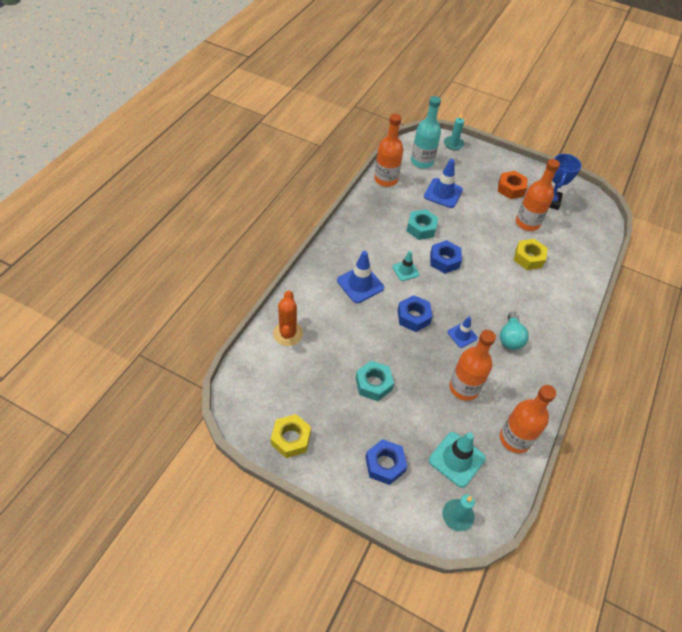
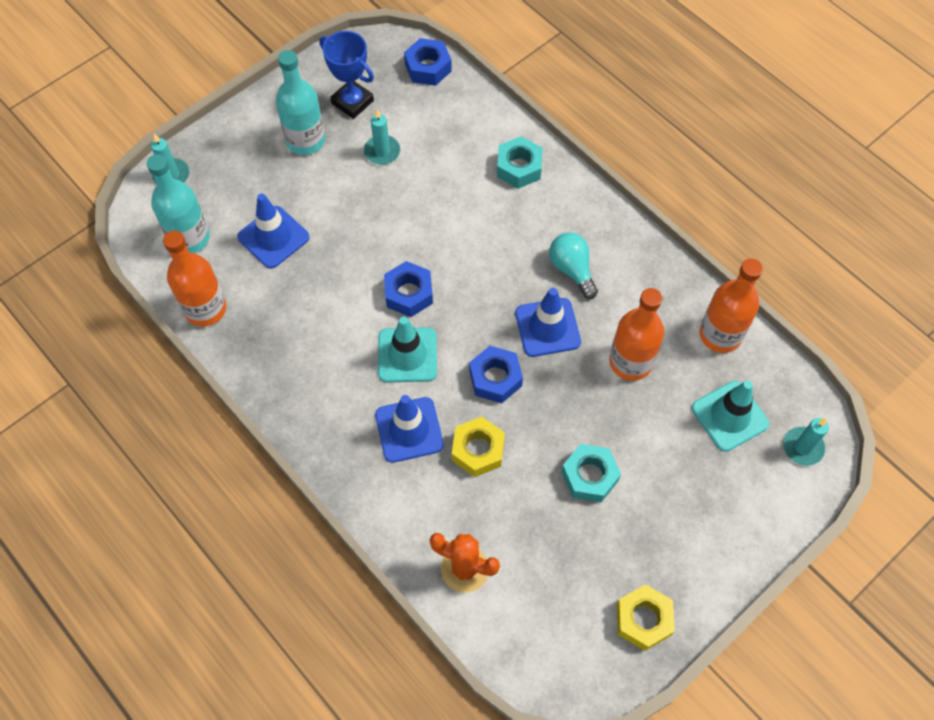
camera: 65 degrees left, 10 degrees up
blue nut [365,439,407,485] -> blue nut moved to [404,38,452,86]
turquoise traffic cone [393,251,419,281] -> turquoise traffic cone [378,317,437,382], size x1.66
turquoise nut [407,209,438,240] -> turquoise nut moved to [497,136,543,189]
blue traffic cone [447,317,478,348] -> blue traffic cone [515,288,581,357], size x1.66
orange nut [498,171,527,199] -> turquoise bottle [276,50,325,155]
turquoise light bulb [500,312,529,350] -> turquoise light bulb turned 150 degrees counterclockwise [549,232,598,299]
yellow nut [514,239,548,270] -> yellow nut moved to [452,417,505,477]
orange bottle [516,159,560,231] -> turquoise candle [364,109,400,165]

